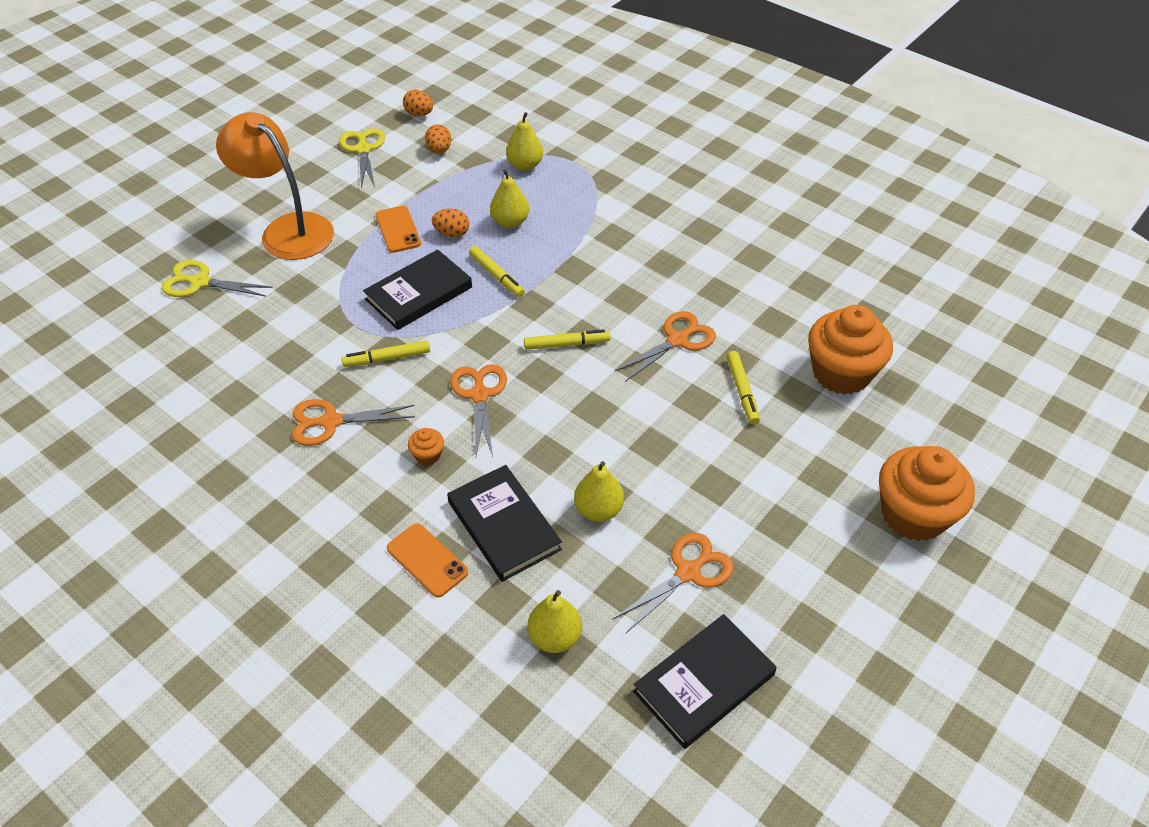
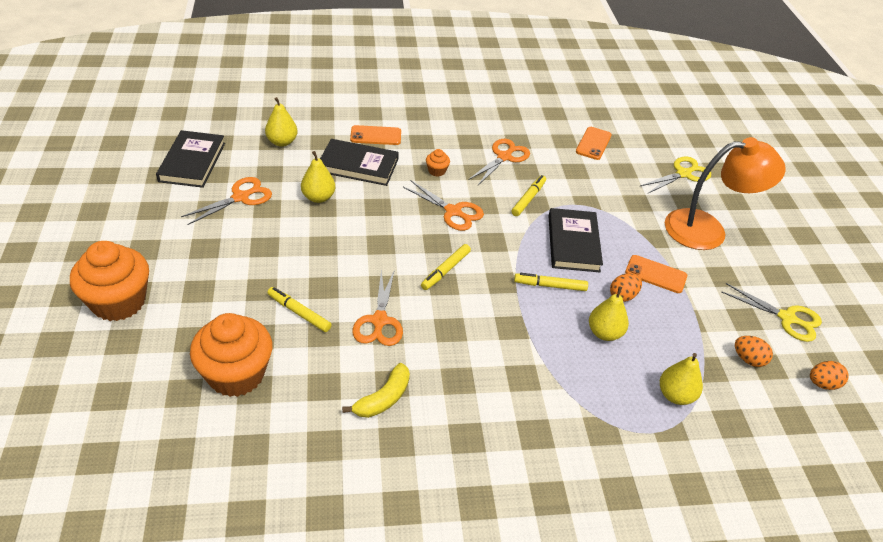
camera: 130 degrees right, 5 degrees down
orange scissors [613,533,734,633] -> orange scissors turned 135 degrees counterclockwise [181,177,272,225]
none -> yellow banana [342,363,410,418]
none -> orange phone [576,127,612,160]

